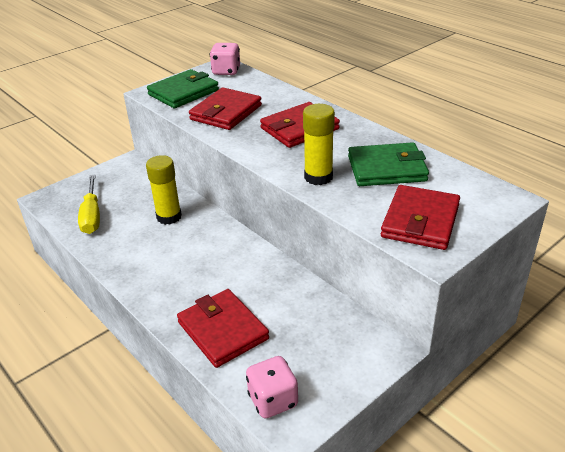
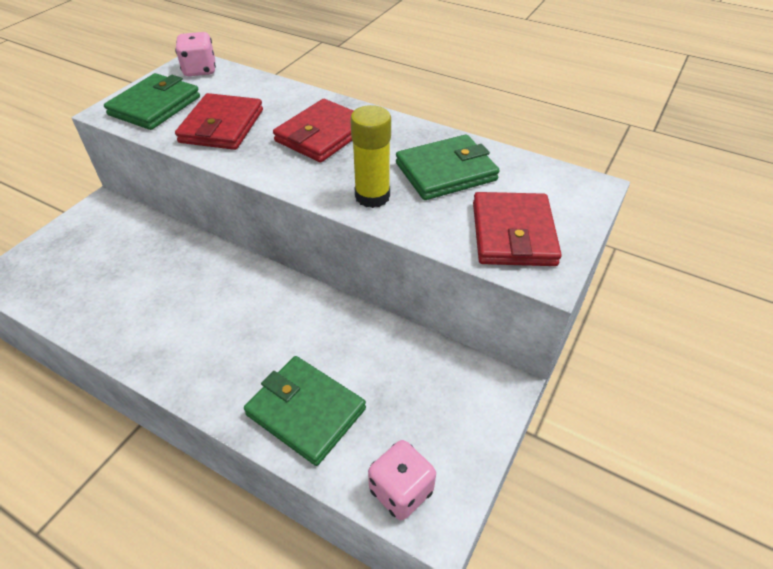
camera: 20 degrees left, 10 degrees up
yellow screwdriver [78,175,100,234] -> none
yellow glue stick [146,155,182,225] -> none
red wallet [177,289,269,368] -> green wallet [244,356,366,466]

